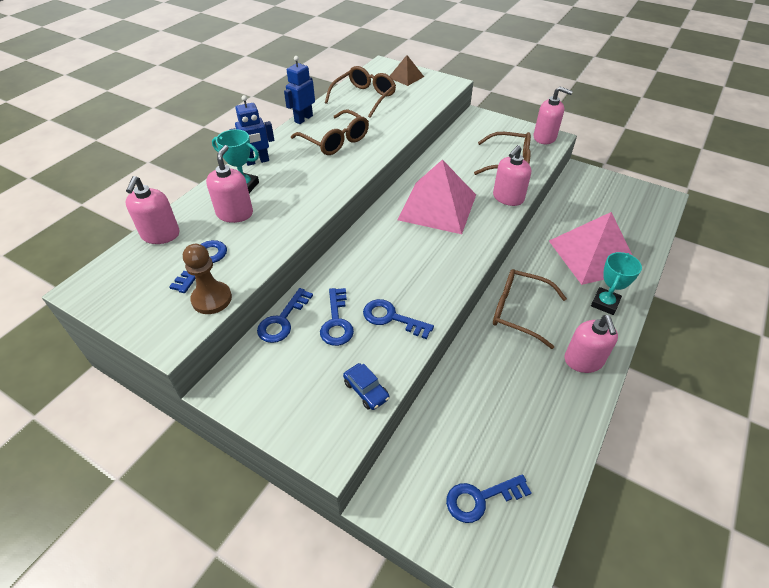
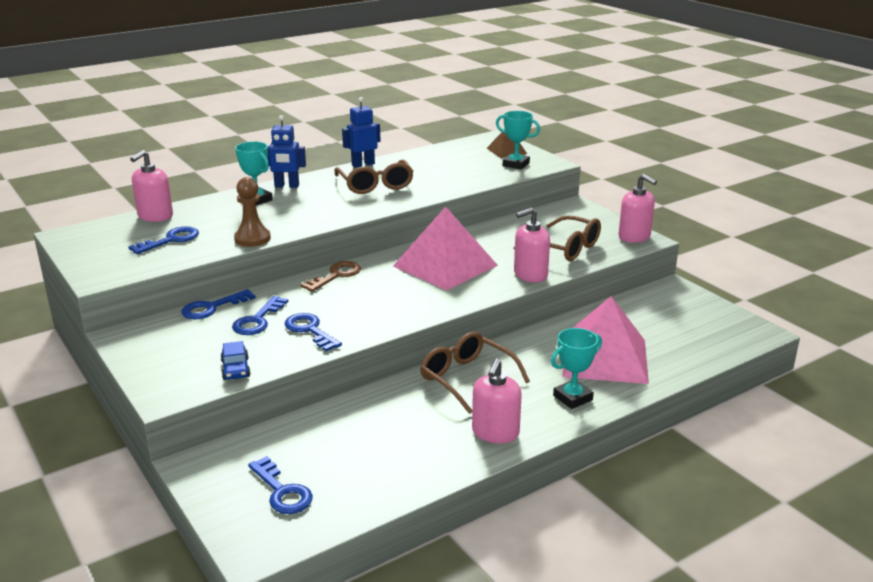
camera: 25 degrees right, 20 degrees down
brown pawn [183,244,232,314] -> brown pawn moved to [234,177,271,247]
pink soap dispenser [206,145,253,223] -> none
brown glasses [325,66,396,118] -> none
blue key [446,474,531,523] -> blue key turned 135 degrees counterclockwise [248,456,313,514]
none -> brown key [301,261,361,292]
none -> turquoise trophy [496,111,540,170]

